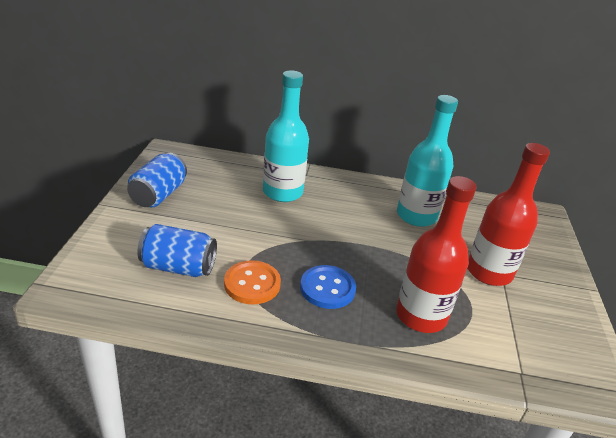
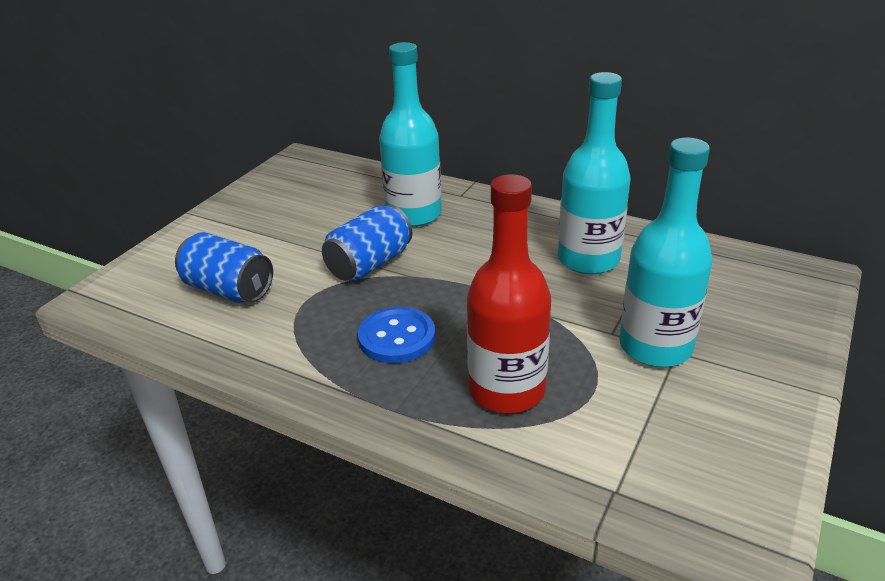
camera: 25 degrees right, 0 degrees up
blue can [127,152,187,208] -> blue can moved to [322,204,413,281]
orange button [224,260,281,305] -> none
red bottle [468,143,550,286] -> turquoise bottle [619,138,713,367]

